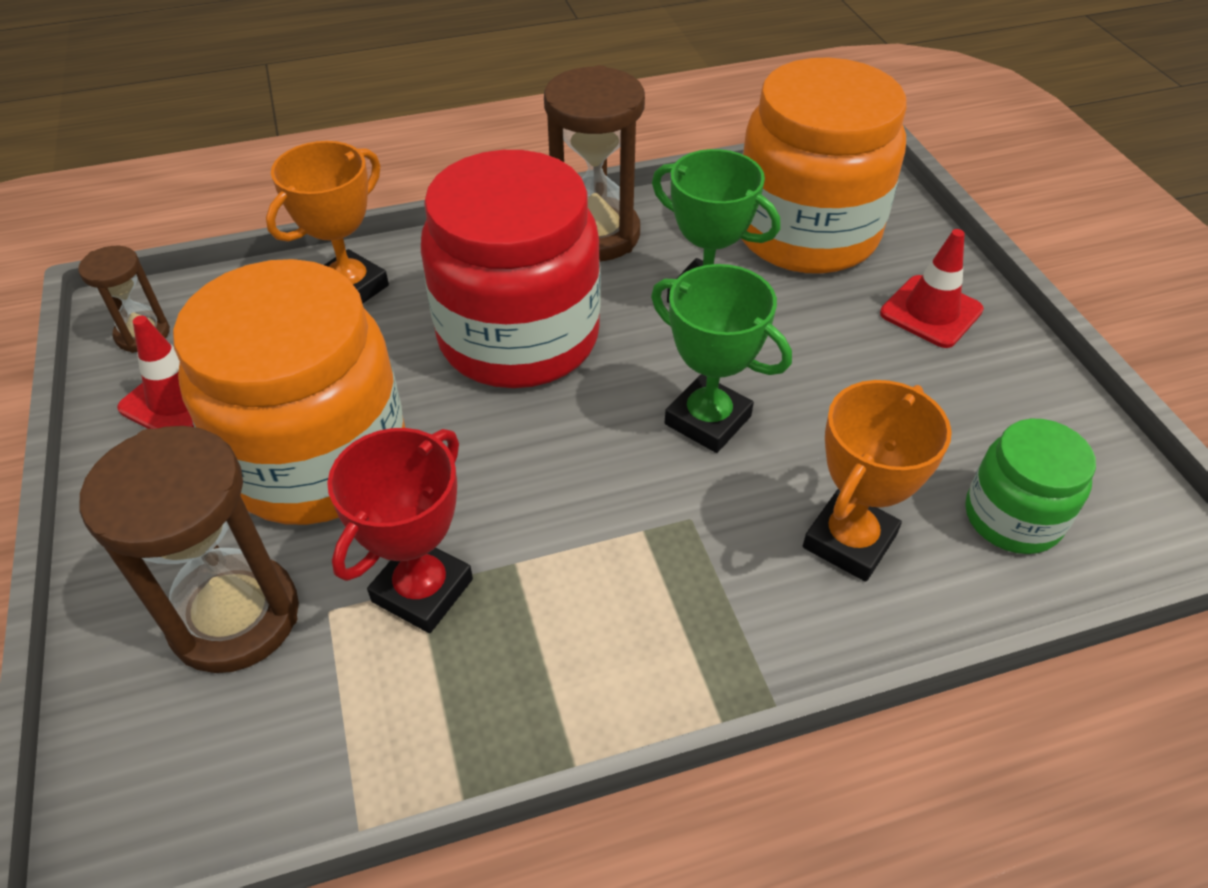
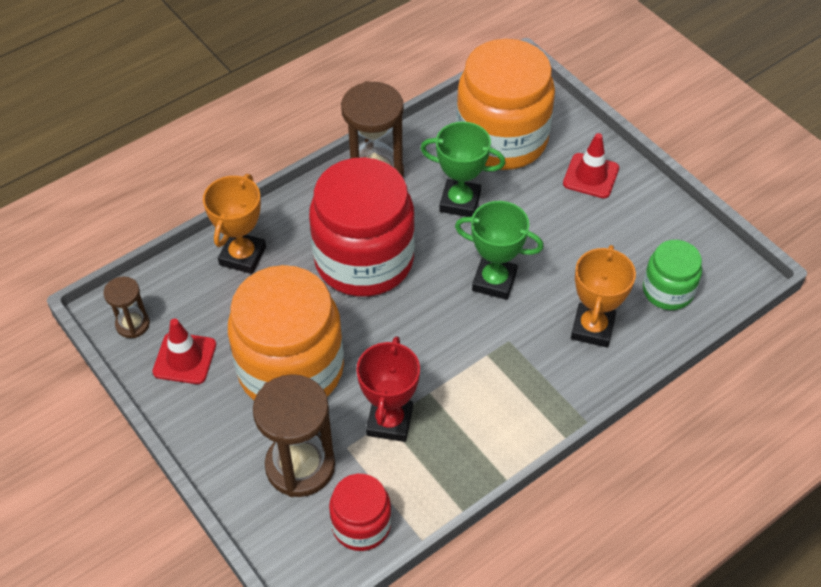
camera: 20 degrees left, 5 degrees up
none -> red jar [329,474,391,551]

